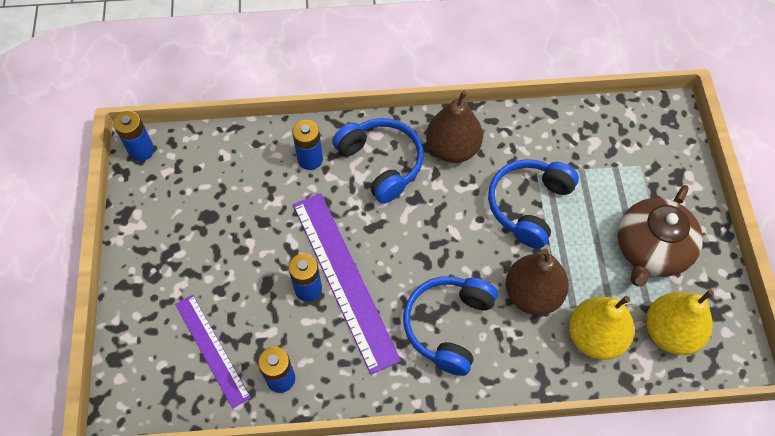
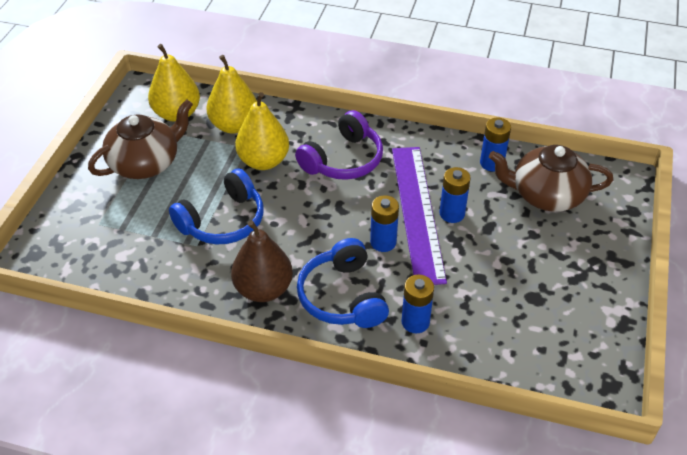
camera: 160 degrees left, 15 degrees down
blue battery [113,111,154,161] -> blue battery moved to [370,195,399,252]
purple ruler [175,295,251,409] -> brown teapot [489,145,613,212]
blue headphones [403,276,498,376] -> purple headphones [295,110,383,180]
brown pear [506,248,569,315] -> yellow pear [235,92,289,170]

